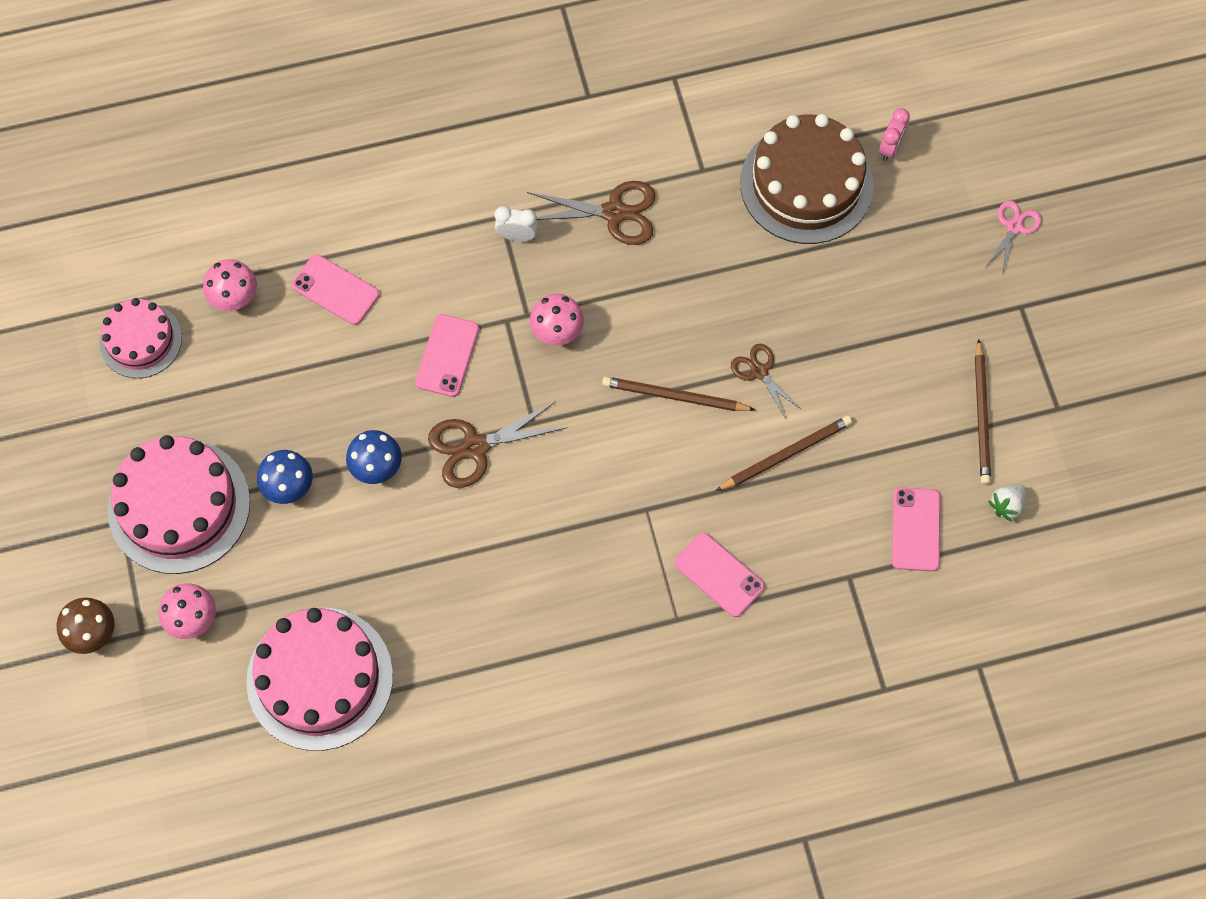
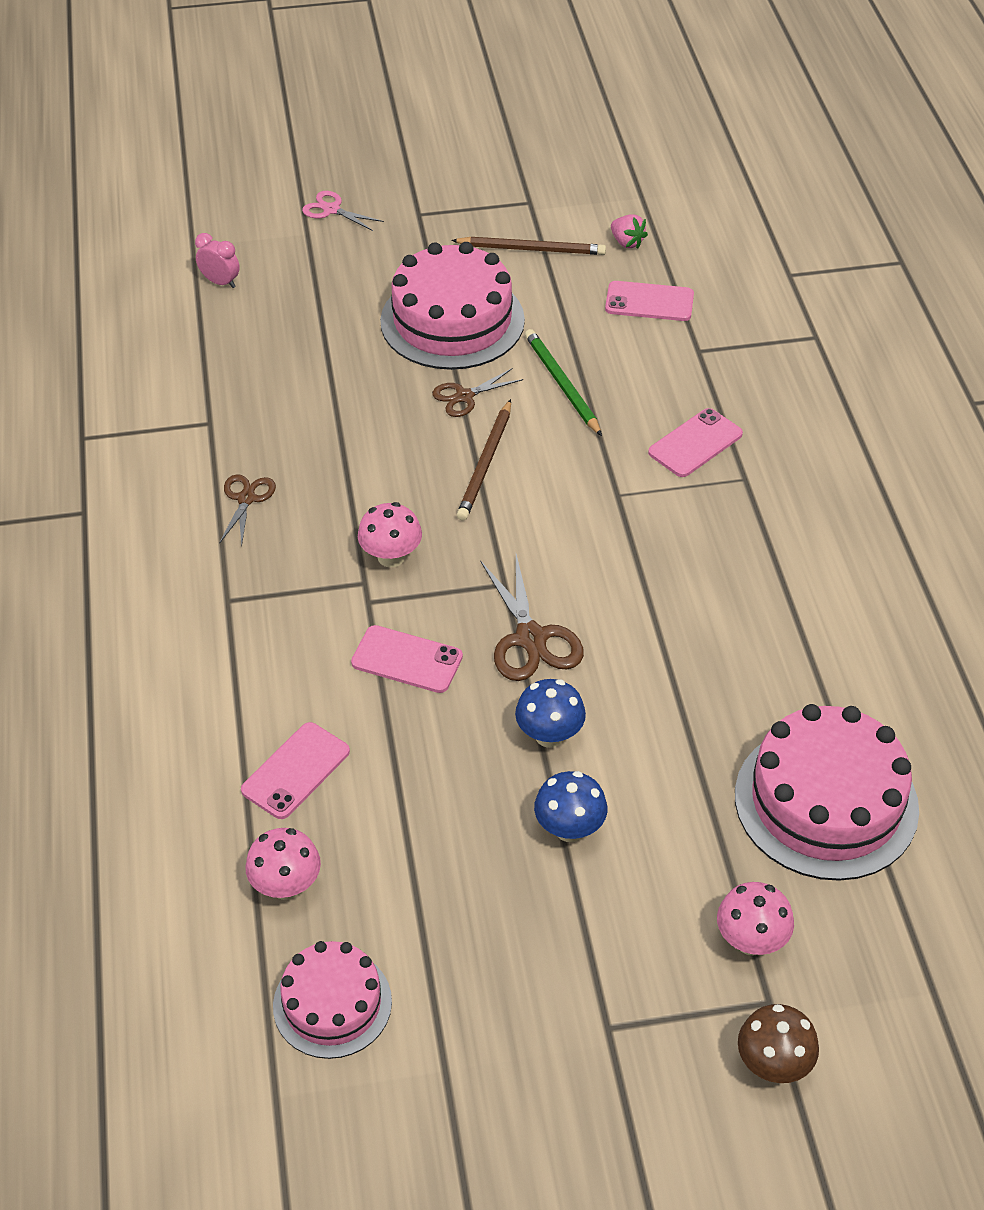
camera: 85 degrees left, 20 degrees down
pink cake [108,435,250,574] -> pink cake moved to [380,242,525,370]
white clock [495,206,538,242] -> none
brown scissors [527,181,656,245] -> brown scissors [219,474,276,547], size x0.62
brown pencil [716,416,852,491] -> green pencil [525,329,602,436]
brown cake [740,114,874,244] -> none
white strawberry [988,484,1026,522] -> pink strawberry [611,214,648,249]

